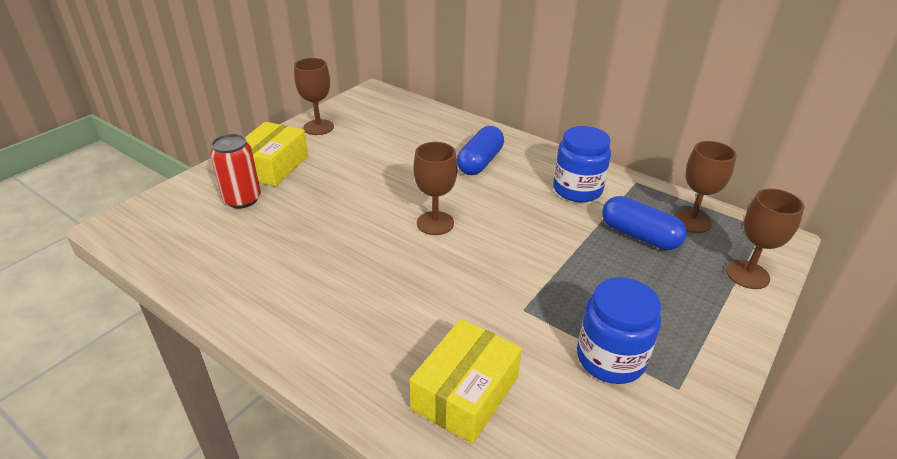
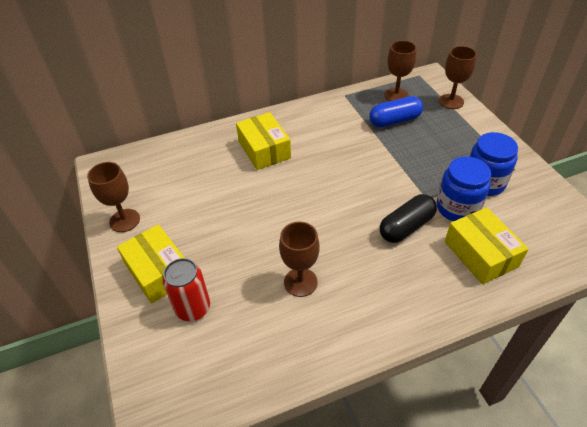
camera: 55 degrees left, 10 degrees up
brown goblet [414,142,458,235] -> brown goblet moved to [279,222,320,297]
blue capsule [457,126,504,175] -> yellow box [236,112,291,170]
blue jar [553,126,611,202] -> blue jar moved to [437,157,491,221]
none -> black capsule [380,194,437,243]

